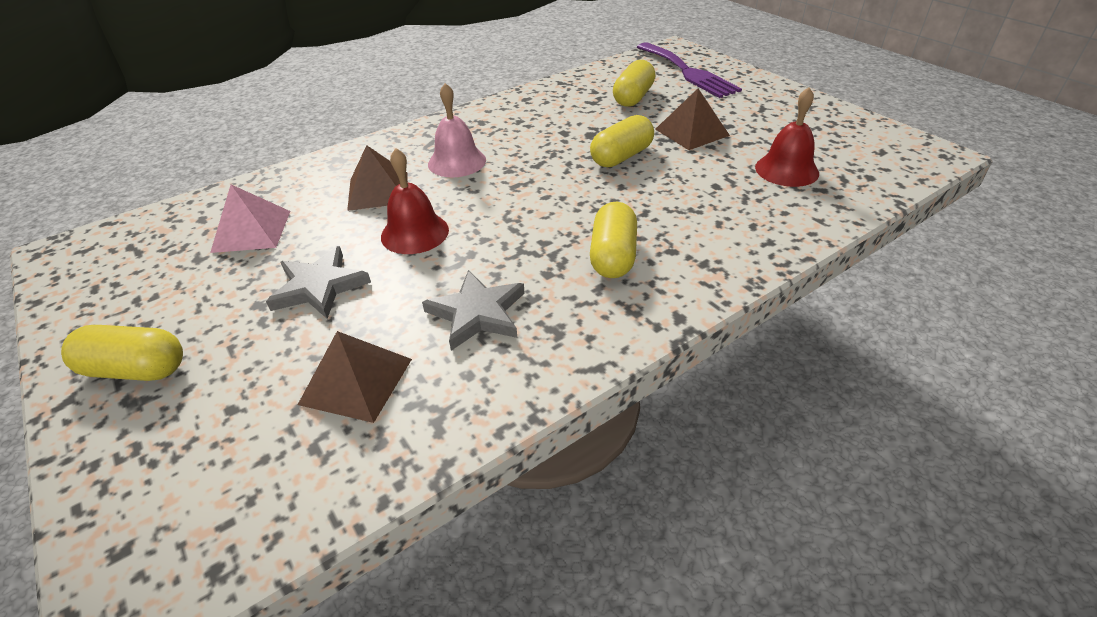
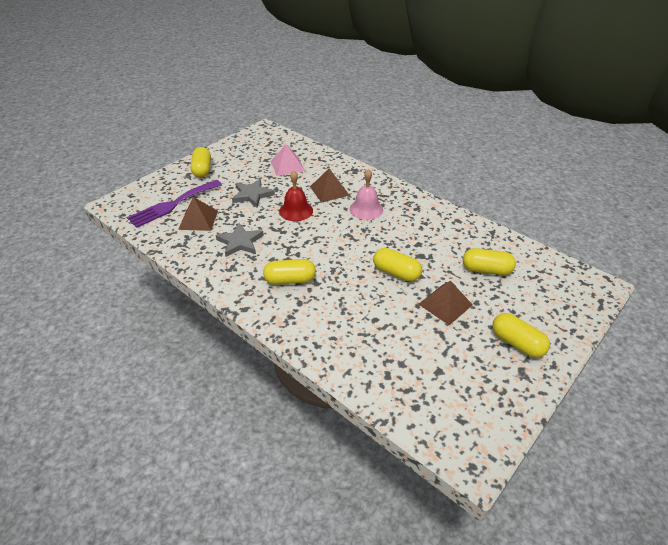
camera: 75 degrees right, 0 degrees up
purple fork [637,42,742,98] -> purple fork moved to [127,180,222,228]
red bell [755,87,819,187] -> none
none -> yellow capsule [492,313,550,358]

